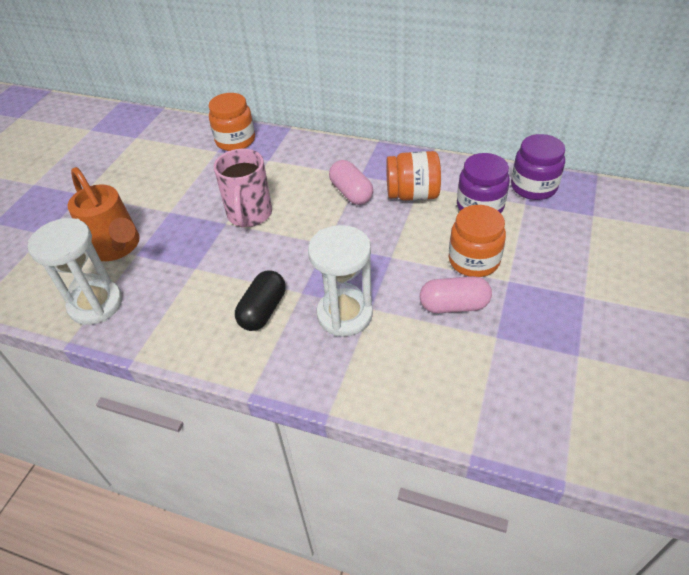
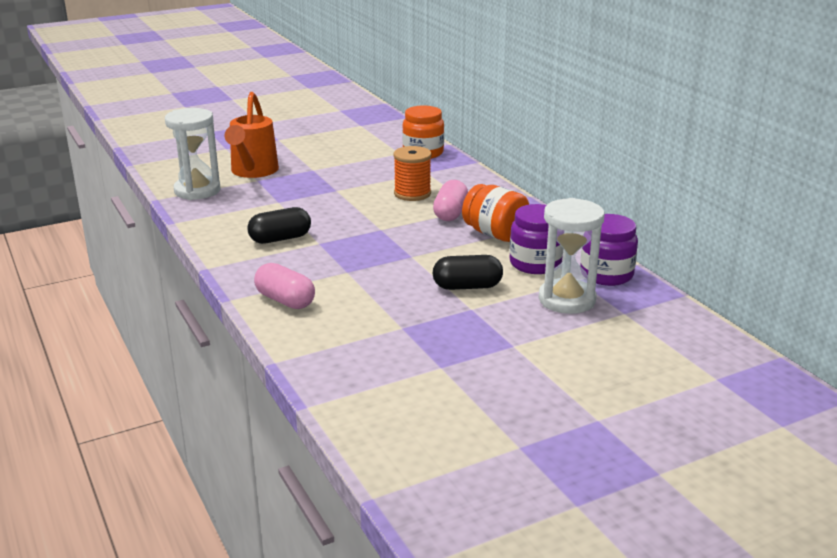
camera: 40 degrees right, 20 degrees down
pink mug [214,149,272,227] -> none
white hourglass [308,225,373,336] -> white hourglass moved to [539,198,605,314]
pink capsule [420,276,492,313] -> pink capsule moved to [254,263,315,309]
orange jar [449,205,506,277] -> black capsule [433,255,503,290]
none -> orange spool [394,146,431,201]

